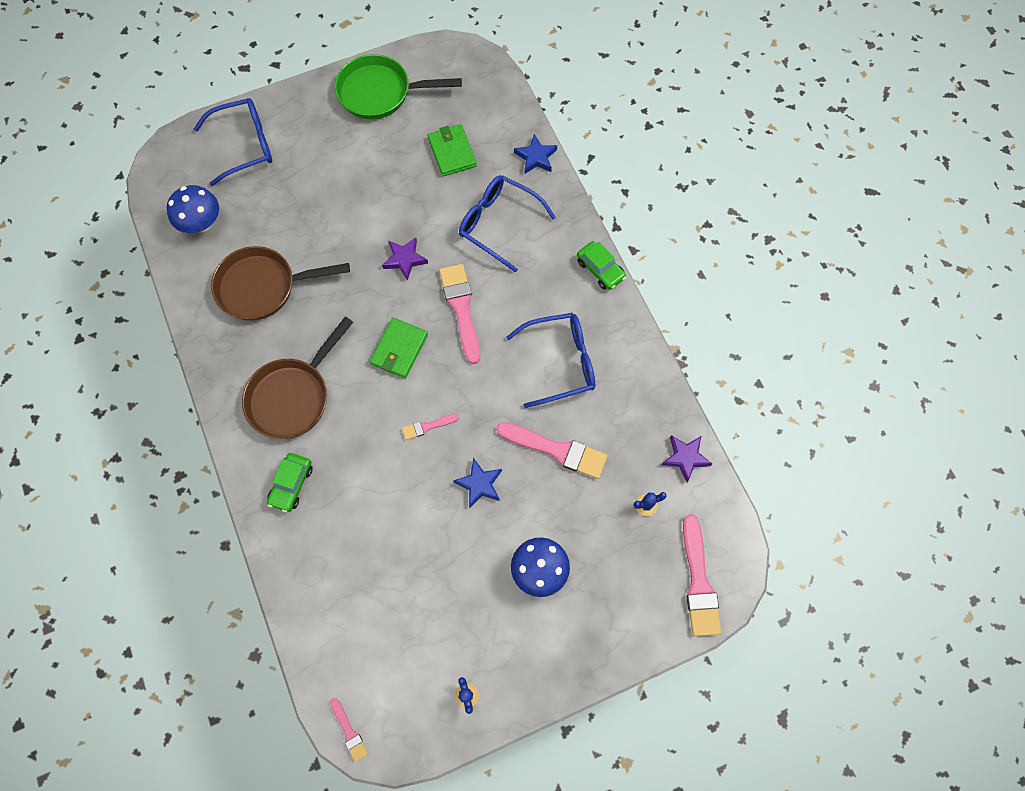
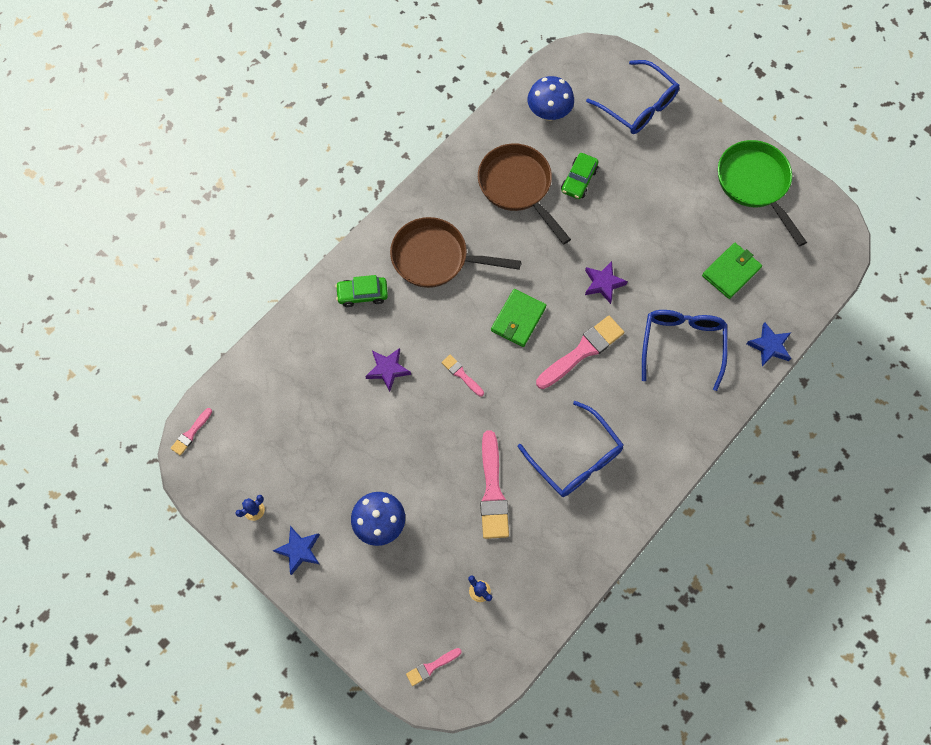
camera: 65 degrees right, 0 degrees up
green wallet [370,318,428,378] -> green wallet turned 60 degrees counterclockwise [491,289,546,347]
blue star [453,458,502,508] -> blue star moved to [273,526,320,575]
green car [577,241,626,290] -> green car moved to [561,153,599,199]
purple star [662,435,712,482] -> purple star moved to [365,348,411,392]
pink brush [683,514,721,636] -> pink brush [406,648,462,686], size x0.51

